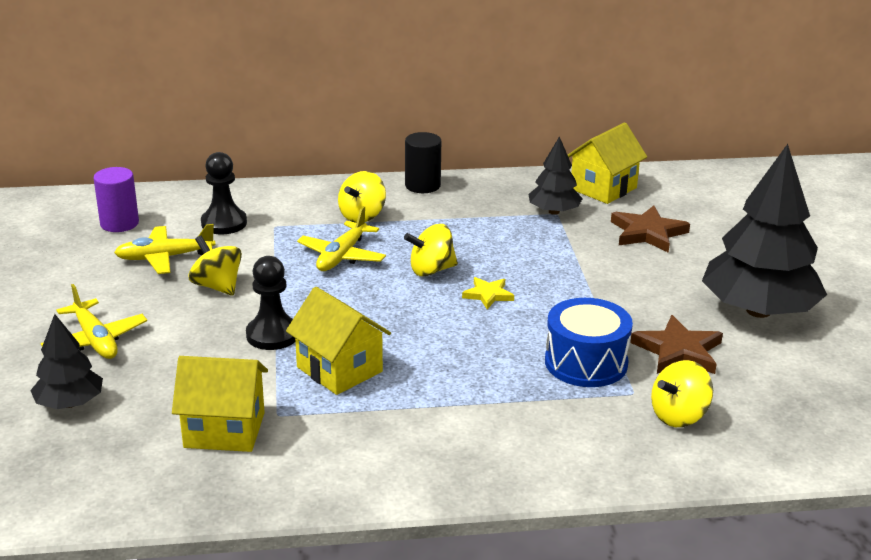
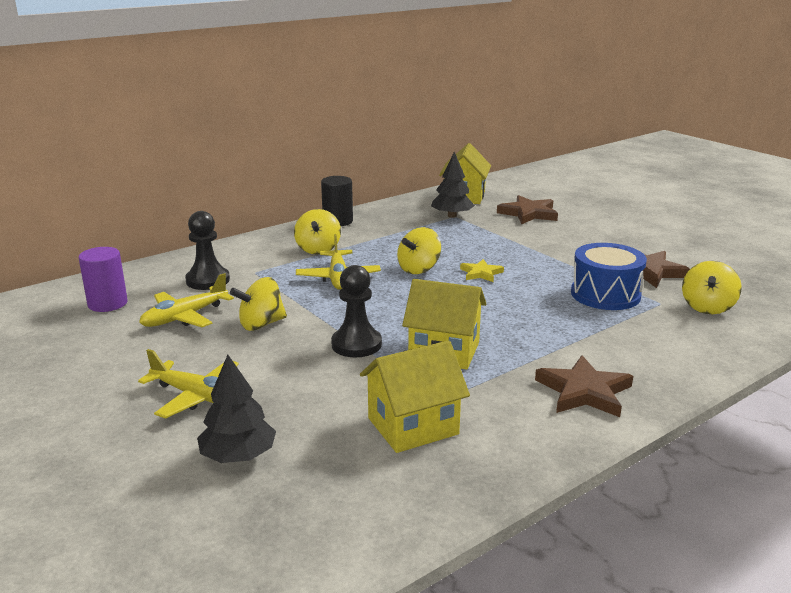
camera: 30 degrees left, 5 degrees down
yellow spinning top [188,236,242,296] -> yellow spinning top turned 45 degrees counterclockwise [230,277,287,331]
black tree [702,144,827,318] -> none
none -> brown star [535,355,633,417]

